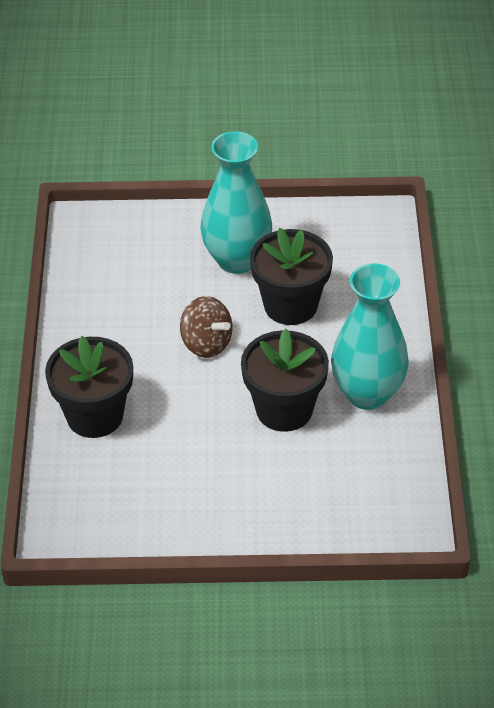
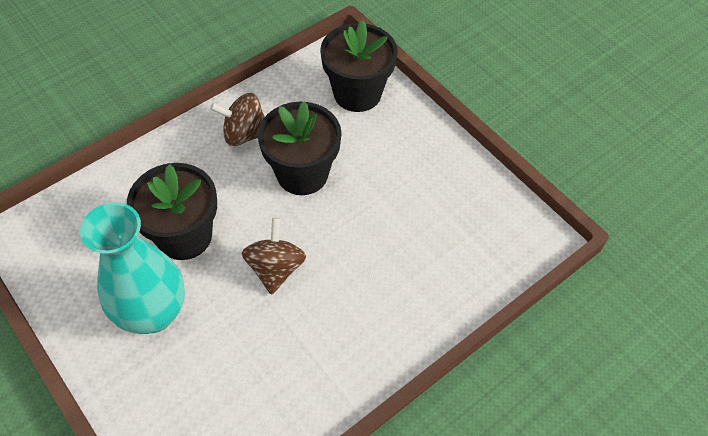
camera: 130 degrees left, 10 degrees up
black flower pot [45,336,133,438] -> black flower pot moved to [320,20,398,112]
turquoise vase [331,263,409,410] -> brown spinning top [210,93,265,146]

